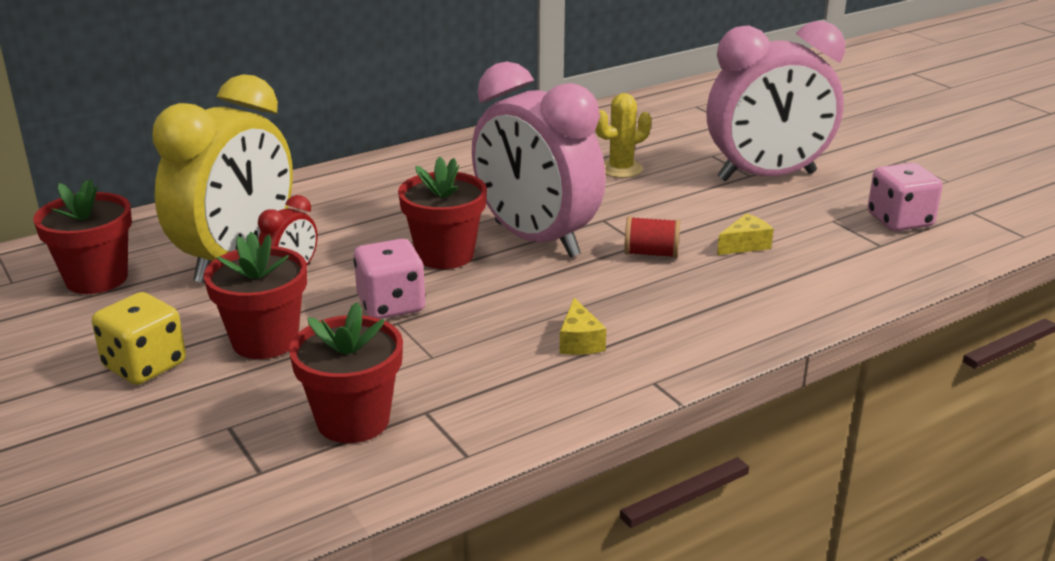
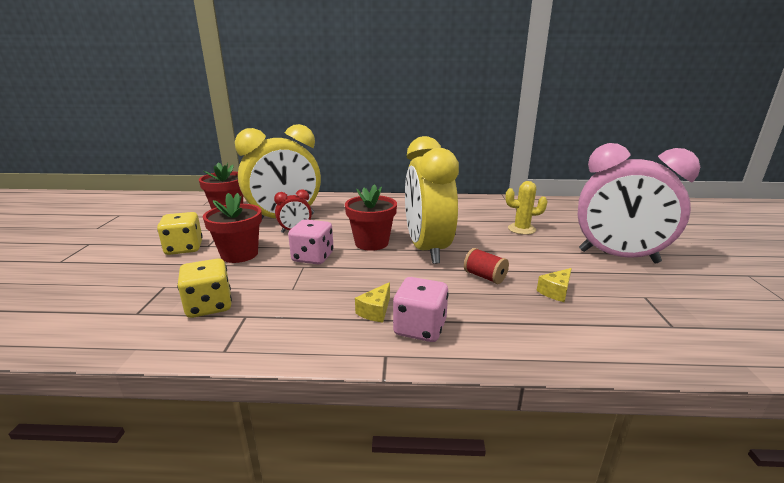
camera: 35 degrees right, 5 degrees down
red flower pot [289,302,403,443] -> yellow dice [177,259,232,318]
pink clock [472,62,606,257] -> yellow clock [405,136,459,264]
yellow cheese [717,213,774,255] -> yellow cheese turned 135 degrees clockwise [537,268,572,302]
pink dice [867,163,943,231] -> pink dice moved to [393,277,449,342]

